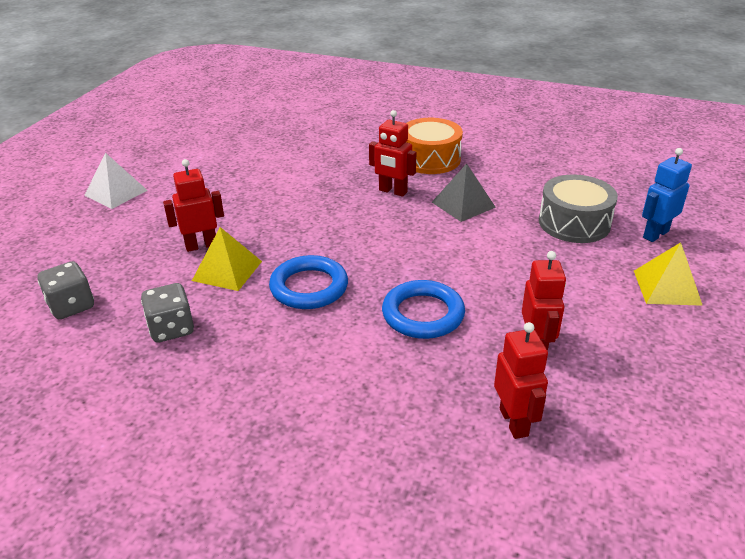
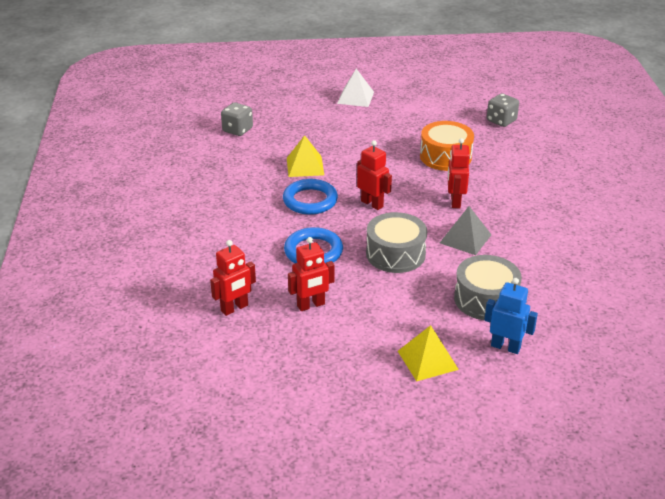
camera: 65 degrees right, 0 degrees up
grey dice [141,283,194,343] -> grey dice moved to [487,93,519,127]
red robot [163,159,224,252] -> red robot moved to [357,140,392,210]
orange drum [407,118,463,174] -> orange drum moved to [420,121,474,171]
none -> grey drum [366,212,427,273]

